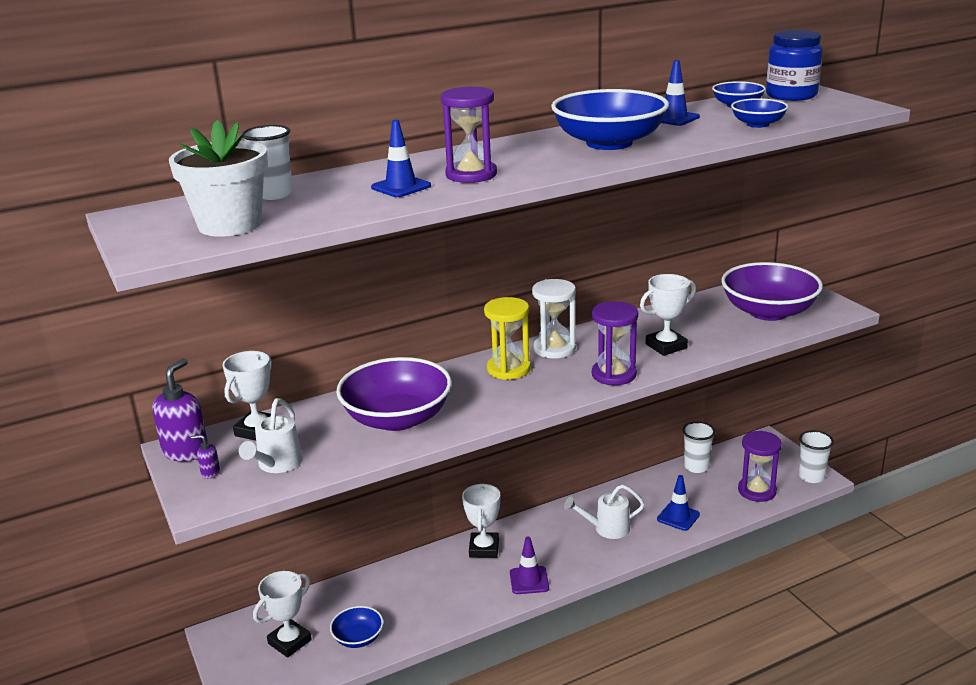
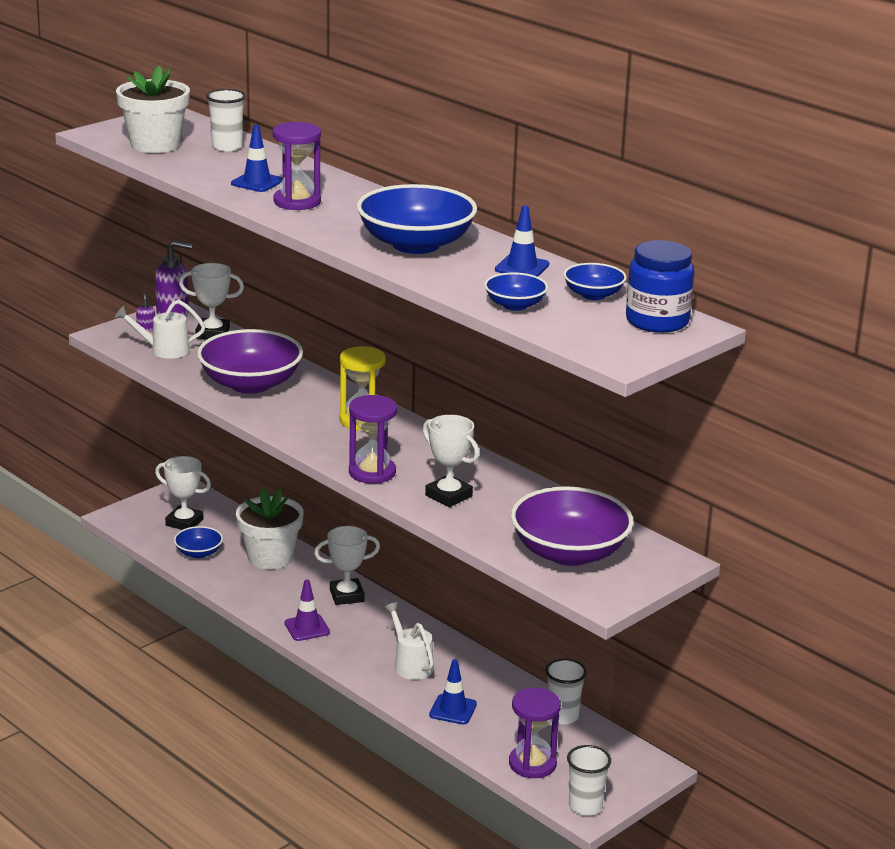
camera: 70 degrees right, 0 degrees up
white hourglass [532,279,576,359] -> none
none -> white flower pot [236,488,304,570]

